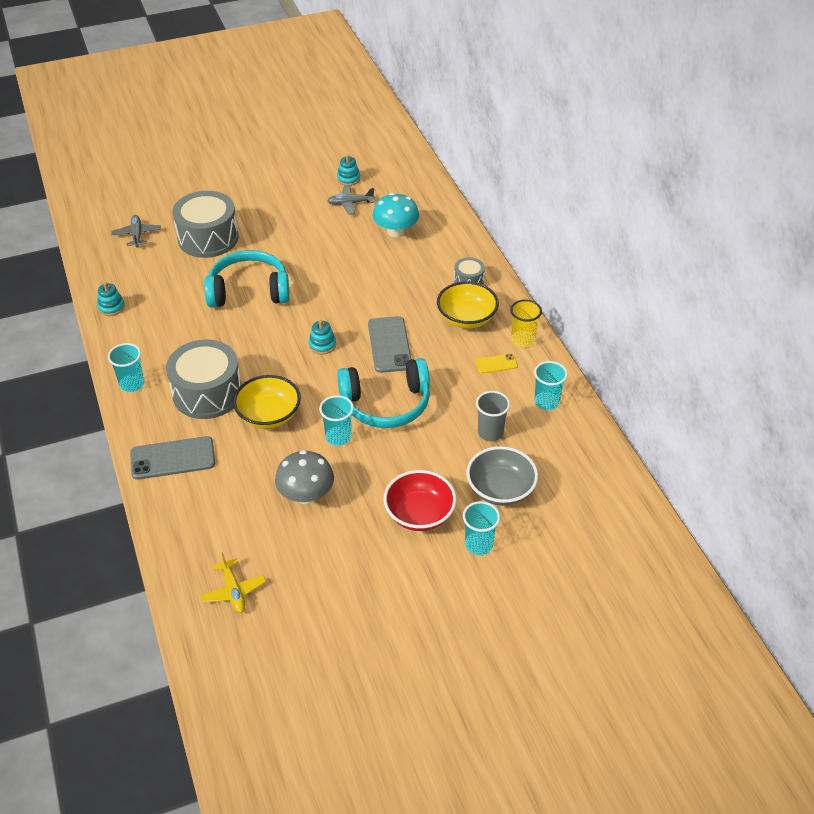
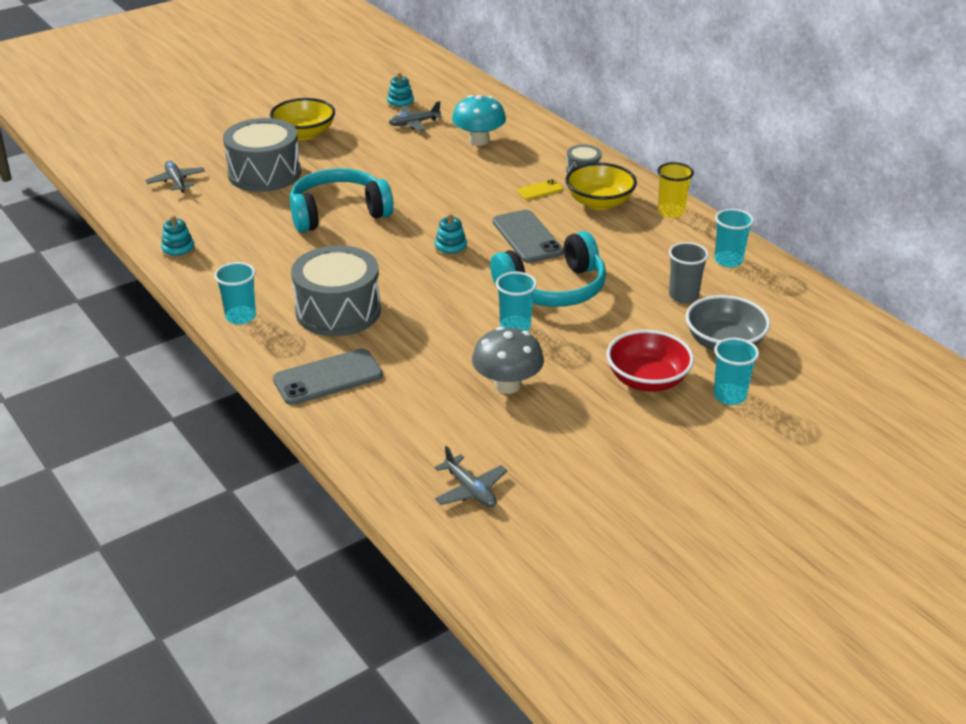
camera: 15 degrees left, 10 degrees down
yellow plane [200,552,266,613] -> grey plane [435,446,507,508]
yellow bowl [233,375,301,429] -> yellow bowl moved to [270,98,335,140]
yellow phone [475,354,518,374] -> yellow phone moved to [517,179,563,200]

